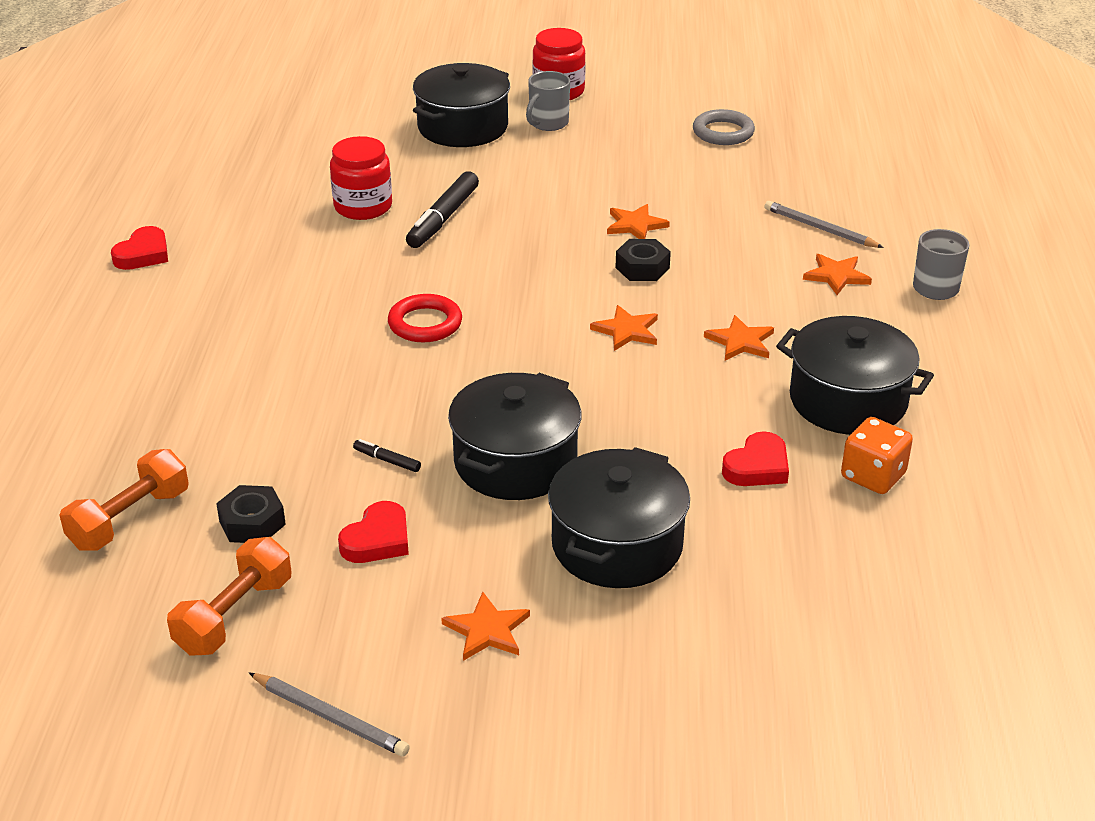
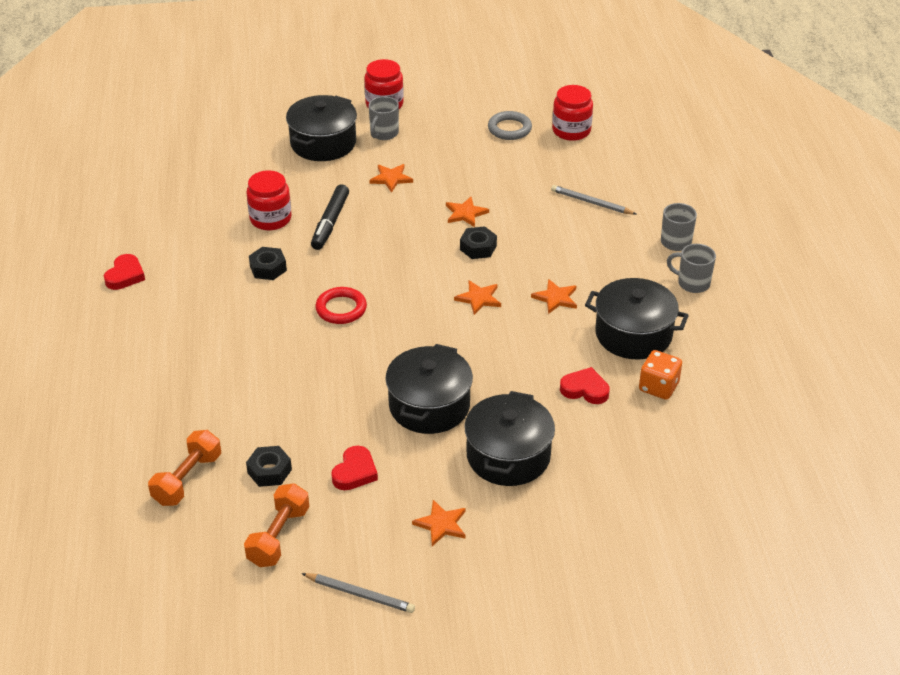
camera: 10 degrees left, 5 degrees up
black marker [353,439,421,472] -> none
red heart [722,431,789,486] -> red heart turned 105 degrees counterclockwise [560,367,610,404]
orange star [803,254,872,295] -> orange star moved to [369,164,413,193]
none -> black nut [249,247,287,280]
none -> red jar [552,85,593,141]
none -> grey mug [667,244,716,293]

